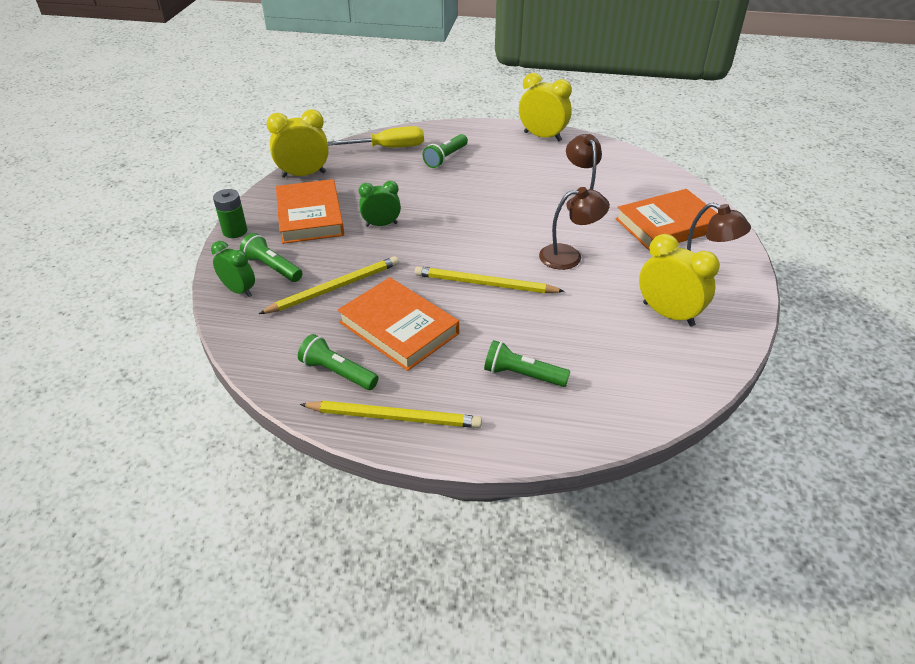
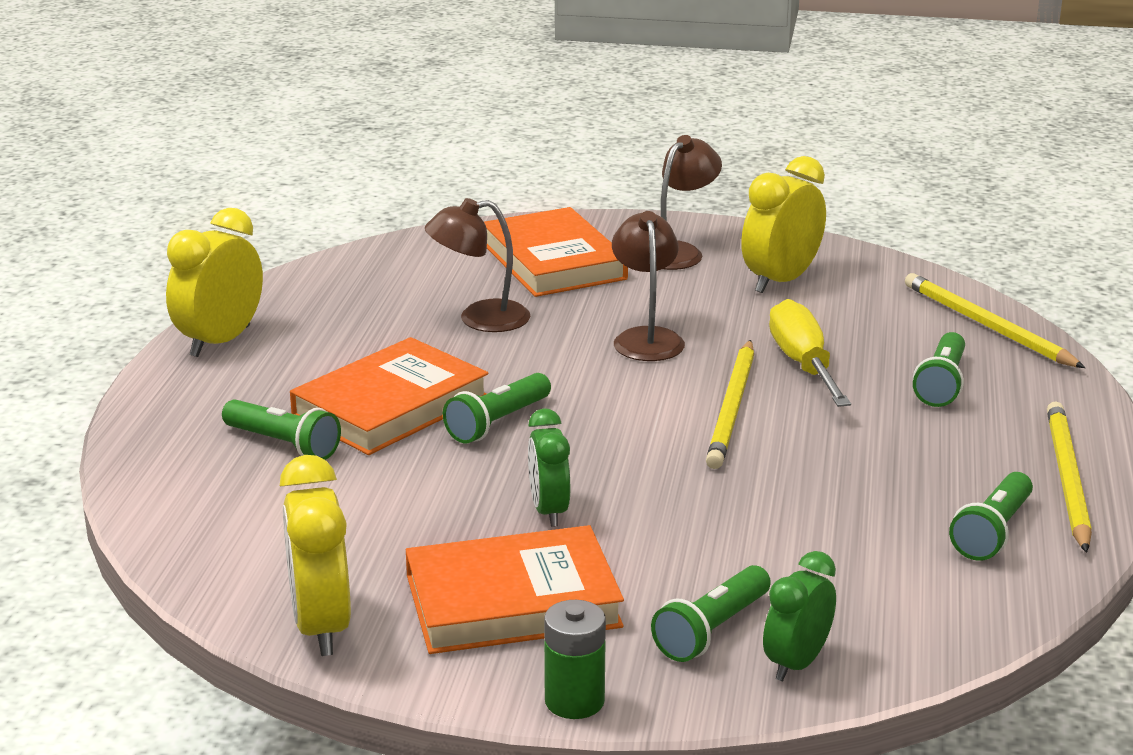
camera: 90 degrees left, 15 degrees down
yellow pencil [259,256,399,314] -> yellow pencil moved to [905,273,1085,368]
yellow screwdriver [328,126,424,148] -> yellow screwdriver moved to [769,299,851,407]
orange book [337,277,459,371] -> orange book moved to [290,337,488,455]
none -> green flashlight [443,373,551,443]

